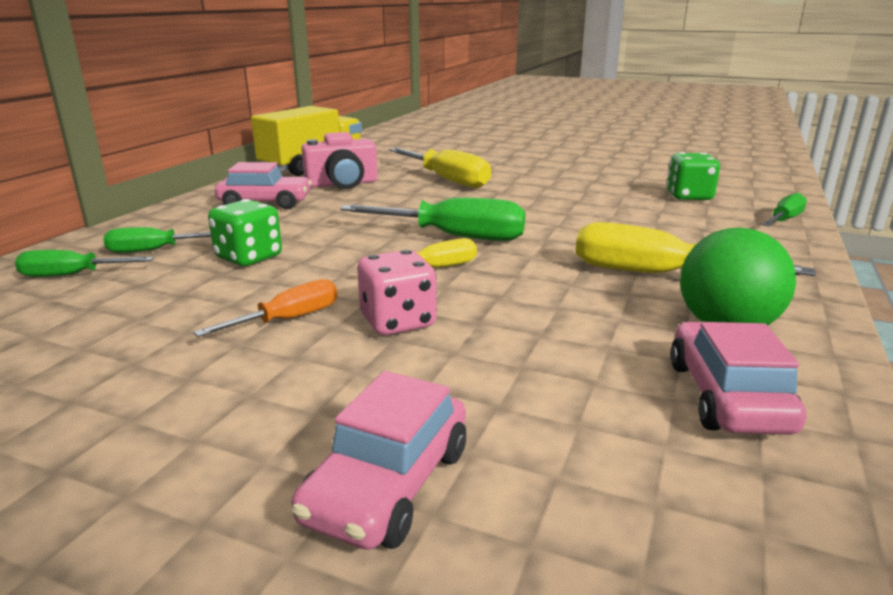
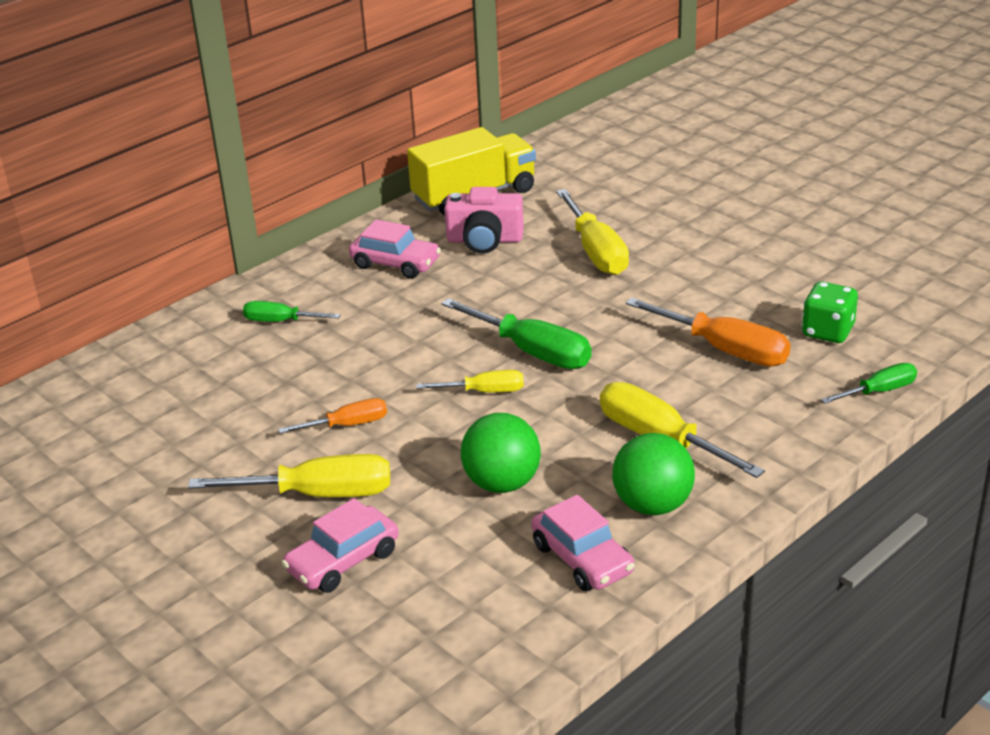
camera: 25 degrees right, 10 degrees up
green screwdriver [15,250,154,277] -> none
green dice [208,199,282,266] -> none
pink dice [358,250,437,335] -> none
pink car [670,322,807,435] -> pink car turned 120 degrees clockwise [531,495,635,591]
none -> yellow screwdriver [188,454,390,497]
none -> green ball [461,413,541,493]
none -> orange screwdriver [626,298,791,367]

